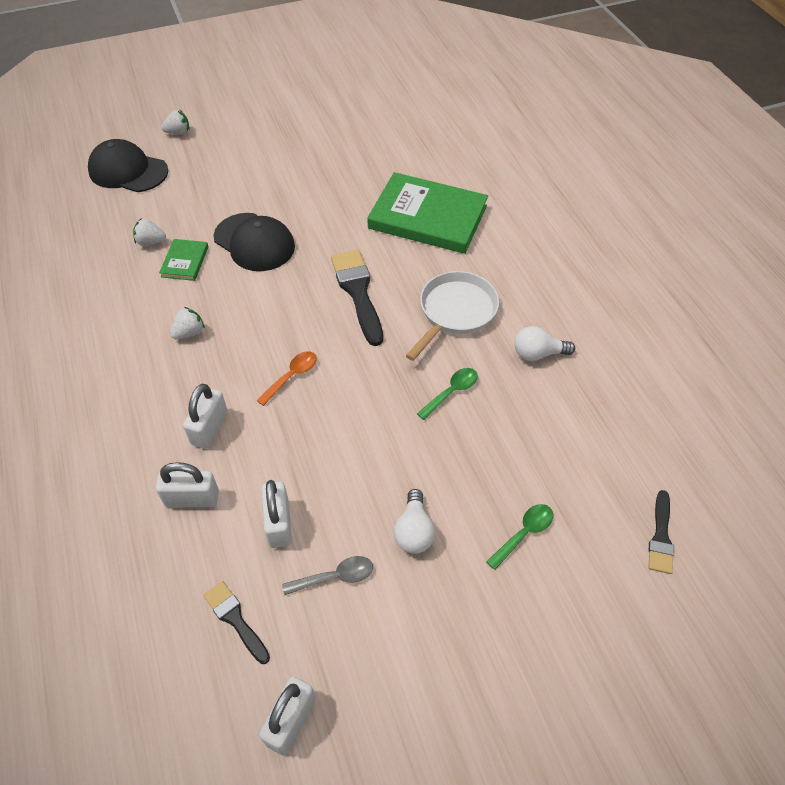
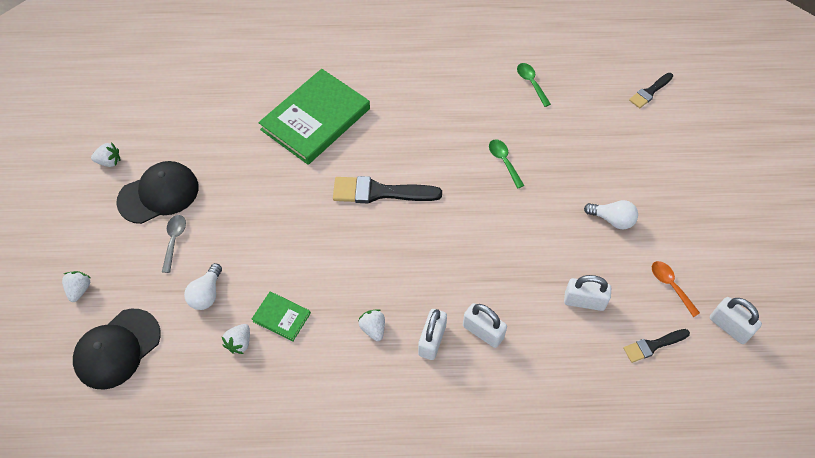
camera: 70 degrees left, 5 degrees up
white padlock [156,462,219,508] -> white padlock moved to [418,309,447,360]
black cap [214,213,295,271] -> black cap moved to [116,161,199,224]
orange spoon [256,351,317,406] -> orange spoon moved to [652,261,700,317]
grey spoon [282,556,373,595] -> grey spoon moved to [162,215,186,273]
white pan [406,271,499,361] -> none
green spoon [486,504,553,570] -> green spoon moved to [517,63,551,107]
white light bulb [515,326,575,361] -> white light bulb moved to [184,263,222,310]
black brush [648,490,674,574] -> black brush turned 105 degrees clockwise [629,73,673,108]
none -> white strawberry [91,142,120,167]

